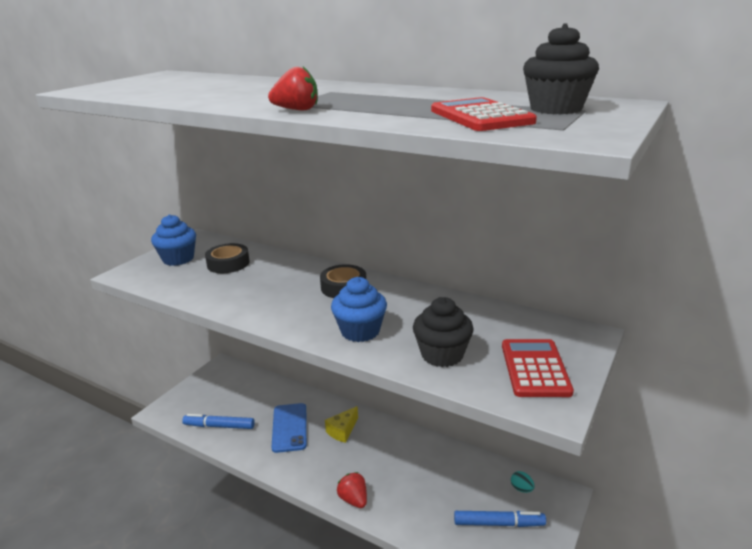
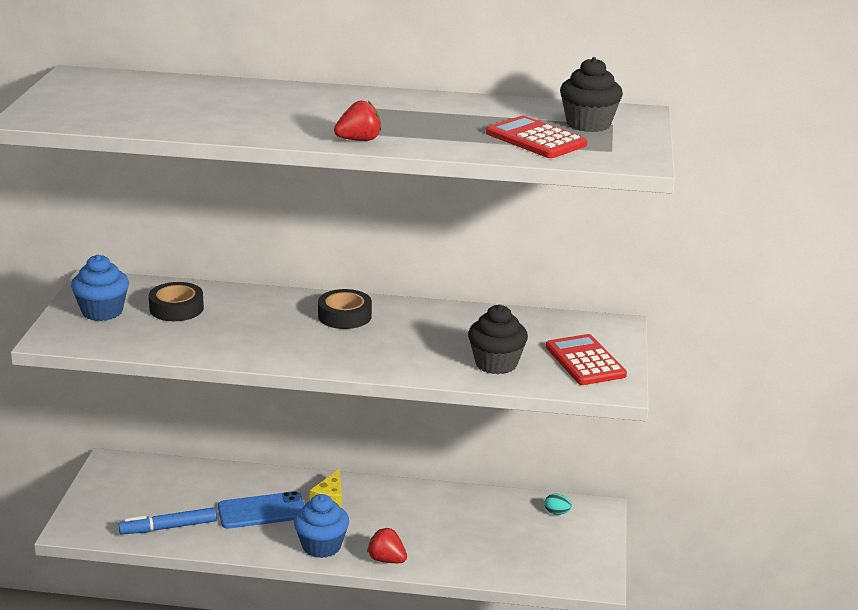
camera: 25 degrees left, 0 degrees up
blue phone [272,403,307,453] -> blue phone turned 75 degrees counterclockwise [218,491,304,529]
blue cupcake [331,277,387,342] -> blue cupcake moved to [294,494,349,558]
blue marker [454,511,546,527] -> none

